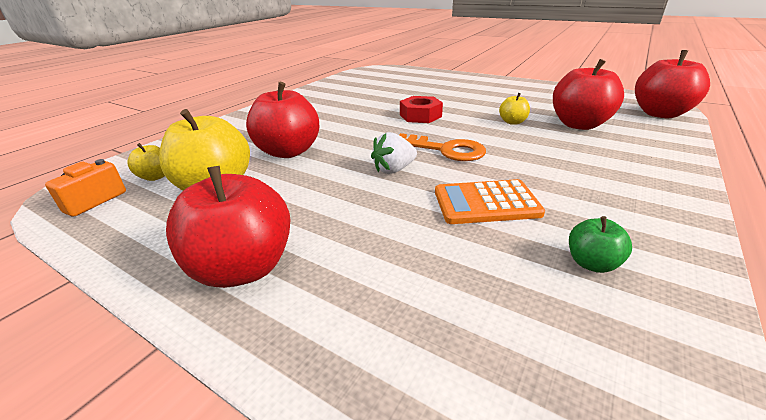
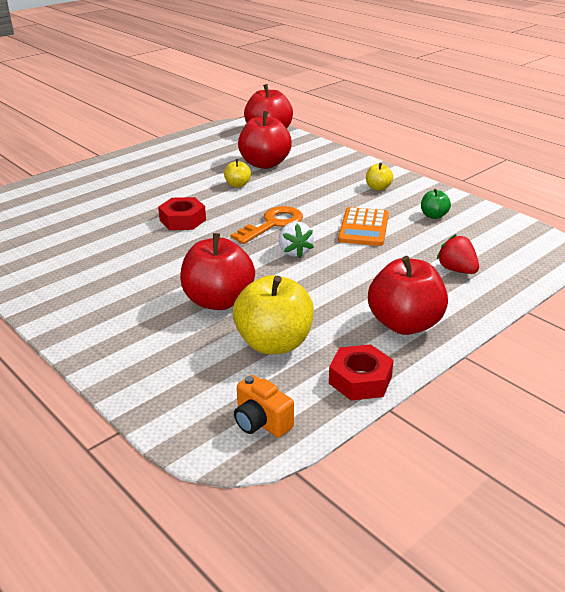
camera: 75 degrees left, 0 degrees up
yellow apple [127,143,165,181] -> yellow apple moved to [366,163,393,191]
none -> red nut [329,344,394,401]
none -> red strawberry [437,234,479,274]

